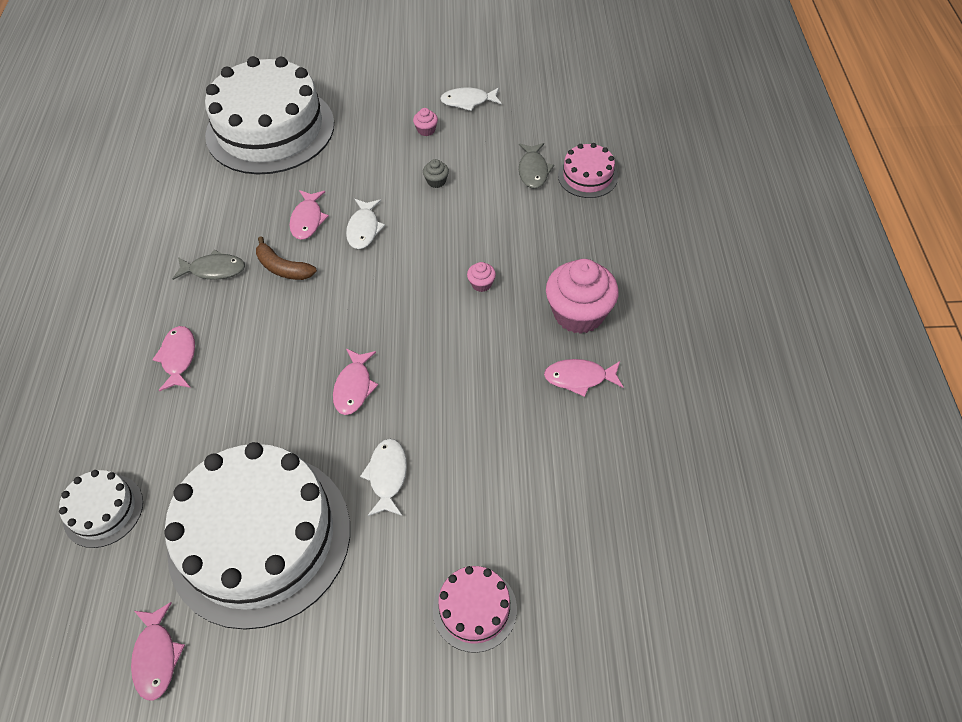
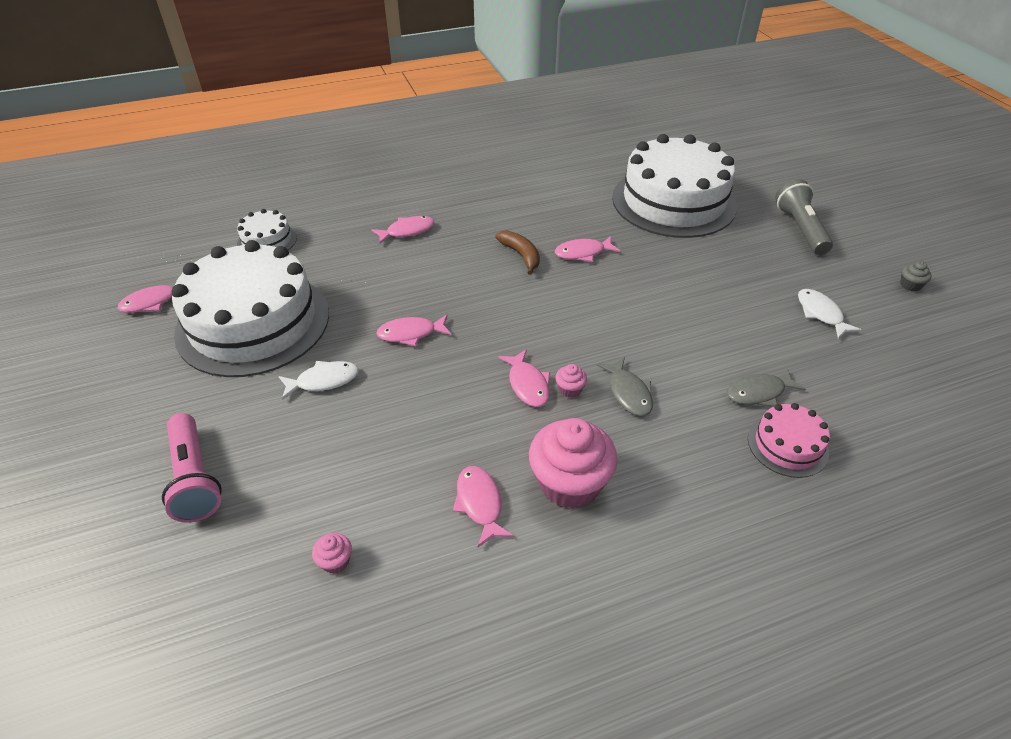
camera: 70 degrees right, 10 degrees down
grey fish [172,250,245,280] -> grey fish moved to [597,357,653,416]
brown banana [256,236,317,280] -> brown banana turned 135 degrees clockwise [495,230,540,275]
white fish [346,199,385,249] -> none
pink cupcake [413,108,438,136] -> pink cupcake moved to [312,533,352,574]
grey cupcake [423,159,449,188] -> grey cupcake moved to [900,261,932,292]
pink cake [433,566,517,653] -> pink flashlight [162,413,222,523]
none -> pink fish [498,349,550,407]
none -> grey flashlight [775,179,833,255]

